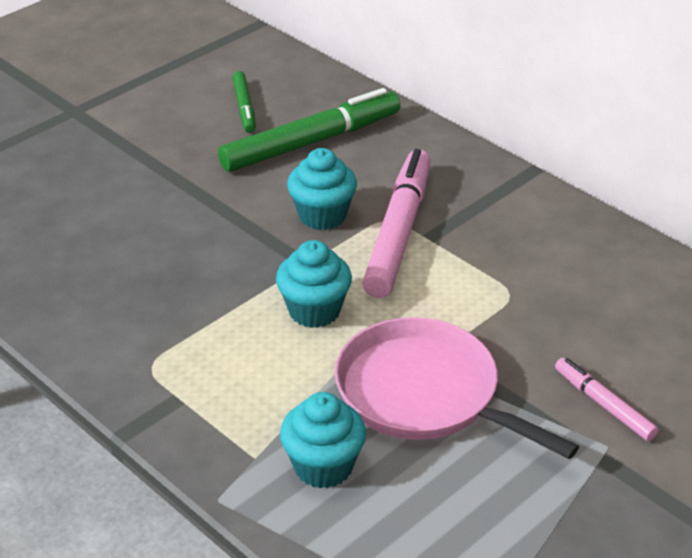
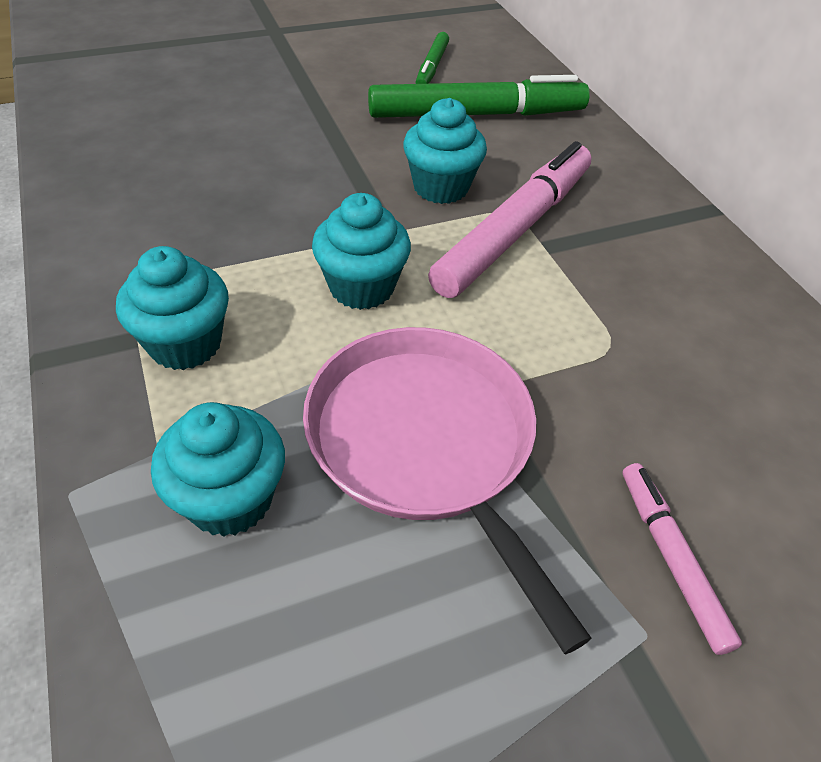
camera: 20 degrees right, 10 degrees up
none -> turquoise cupcake [116,246,229,370]

